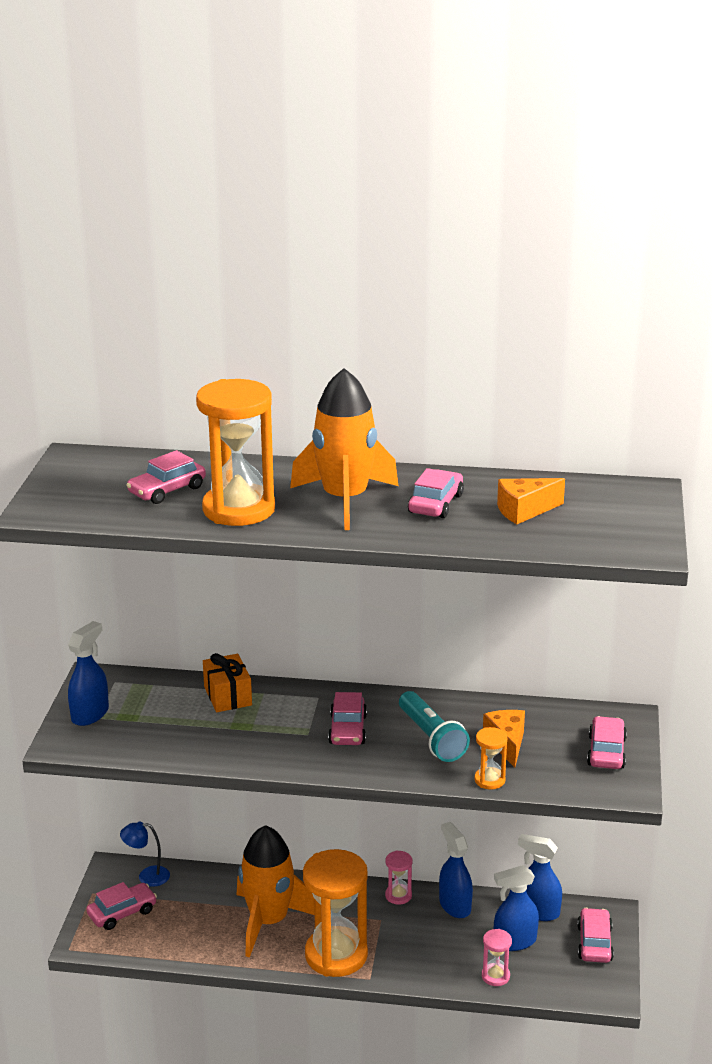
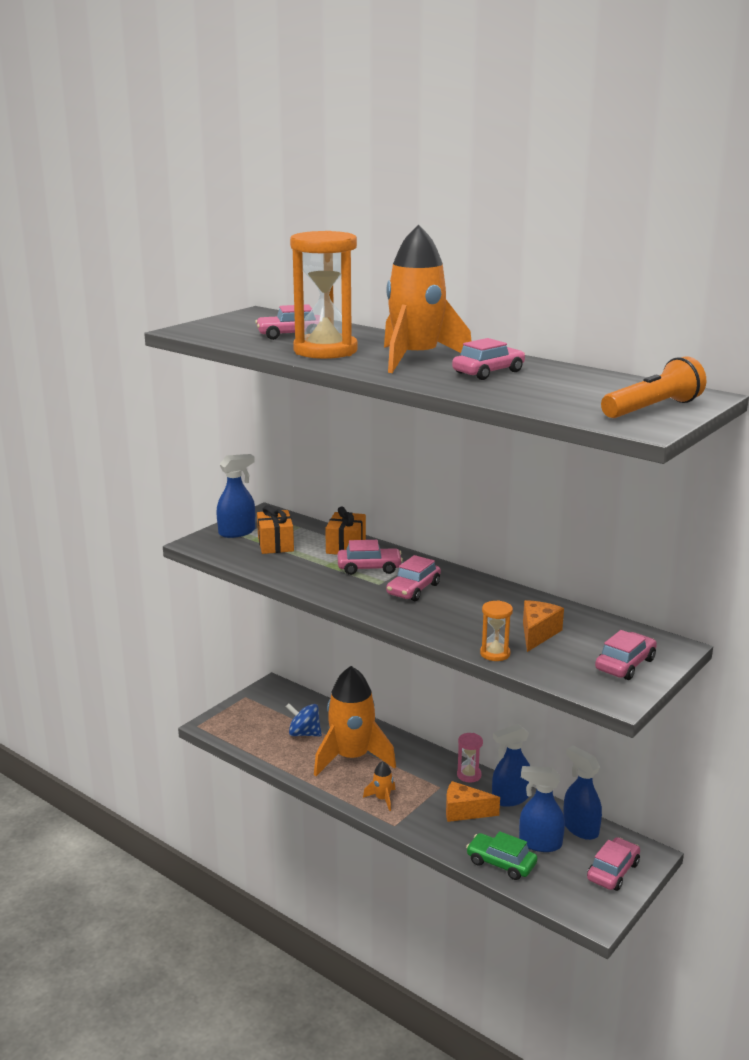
camera: 30 degrees right, 5 degrees down
pink car [86,882,157,930] -> pink car moved to [337,540,403,575]
blue lamp [120,821,170,887] -> none
orange hourglass [303,849,368,977] -> orange rocket [363,761,395,811]
turquoise flashlight [399,691,470,762] -> none
blue spray bottle [439,822,473,918] -> blue spray bottle turned 120 degrees counterclockwise [492,724,530,807]
pink hourglass [482,929,512,986] -> green car [466,831,537,880]
orange cheese [497,478,565,524] -> orange cheese moved to [446,781,500,822]
none -> orange gift [257,505,294,554]
none -> blue spinning top [286,703,322,737]
none -> orange flashlight [601,356,706,418]

